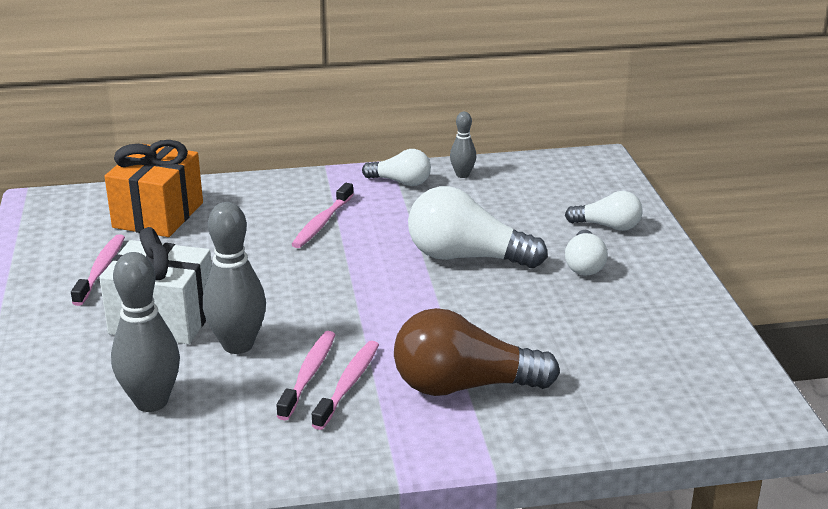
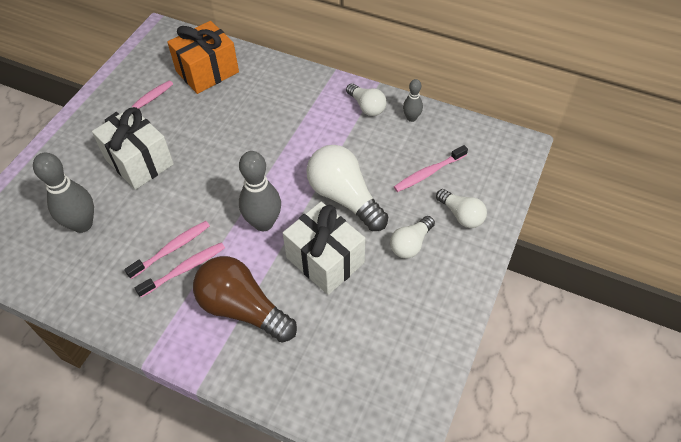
camera: 35 degrees right, 25 degrees up
grey bowling pin [203,202,266,354] -> grey bowling pin moved to [239,151,281,231]
pink toothbrush [291,183,354,248] -> pink toothbrush moved to [394,145,468,192]
none -> white gift [283,202,365,295]

